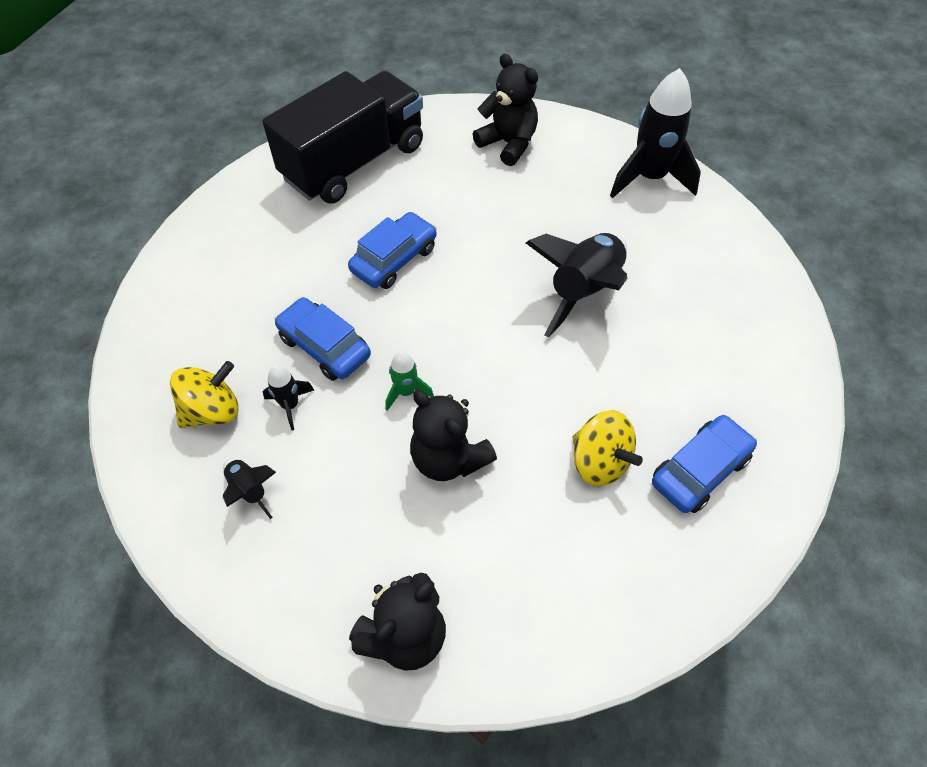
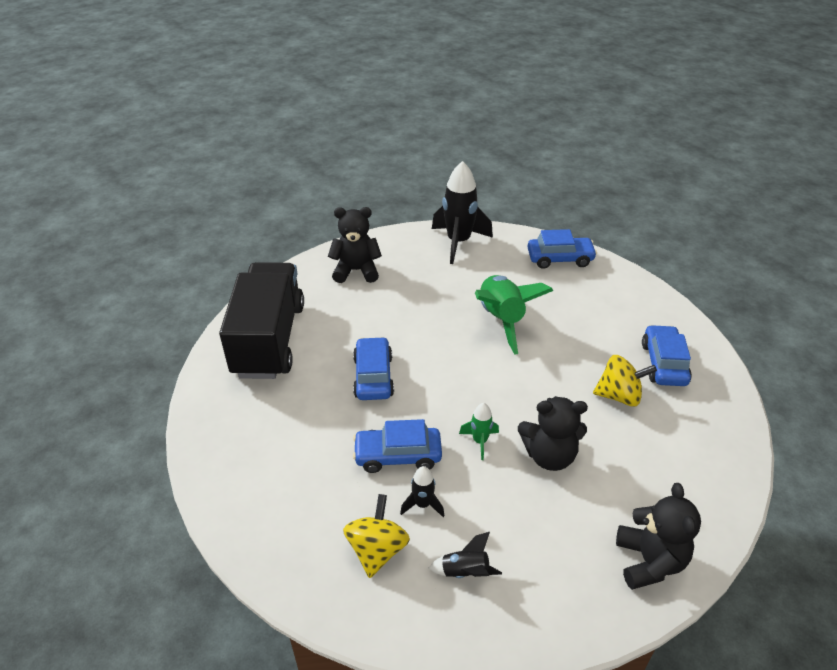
camera: 45 degrees left, 15 degrees down
black rocket [526,233,628,338] -> green rocket [475,275,553,355]
none -> blue car [527,229,597,269]

